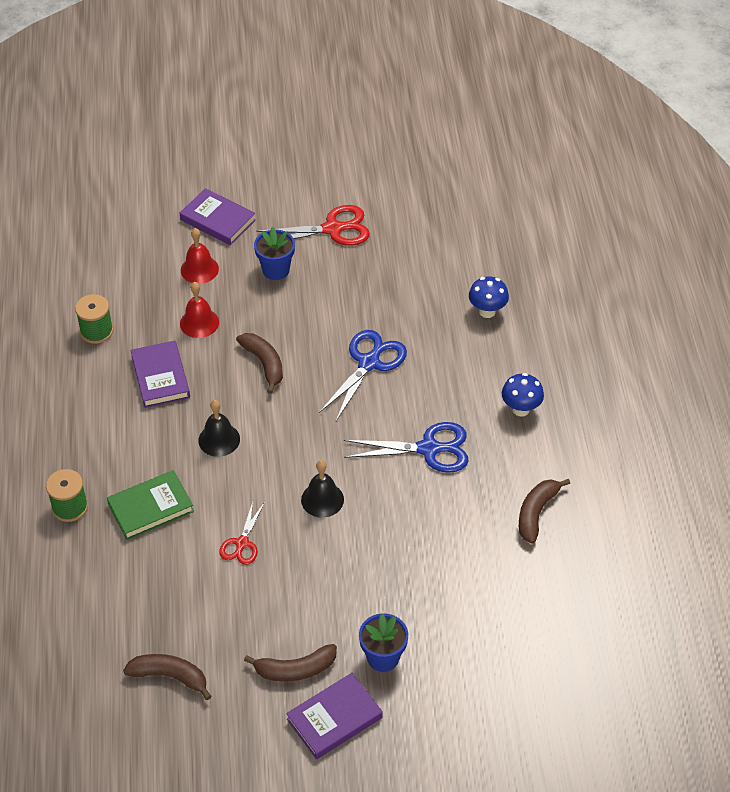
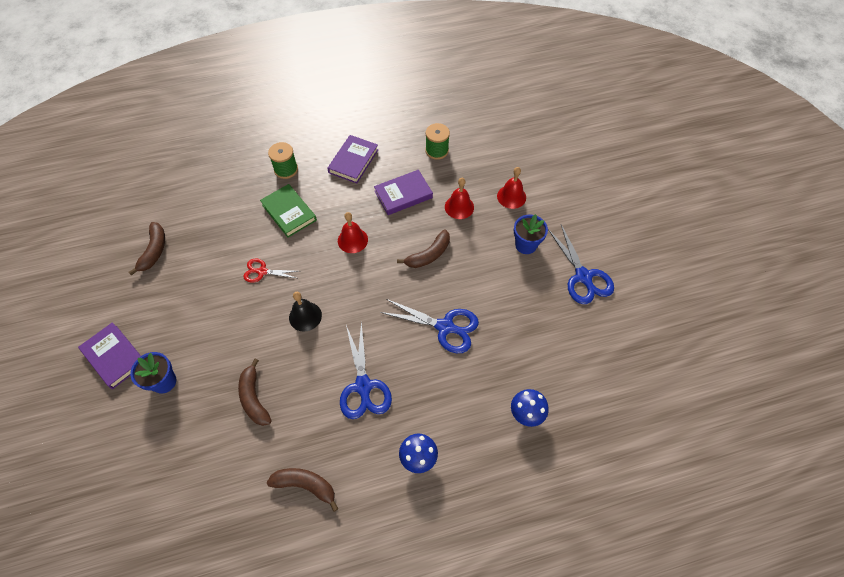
camera: 80 degrees right, 10 degrees up
purple book [180,188,256,245] -> purple book moved to [327,135,378,183]
black bell [199,400,240,457] -> red bell [338,212,368,253]
brown banana [244,644,337,682] -> brown banana moved to [238,359,272,426]
red scissors [256,205,370,246] -> blue scissors [548,225,614,304]

